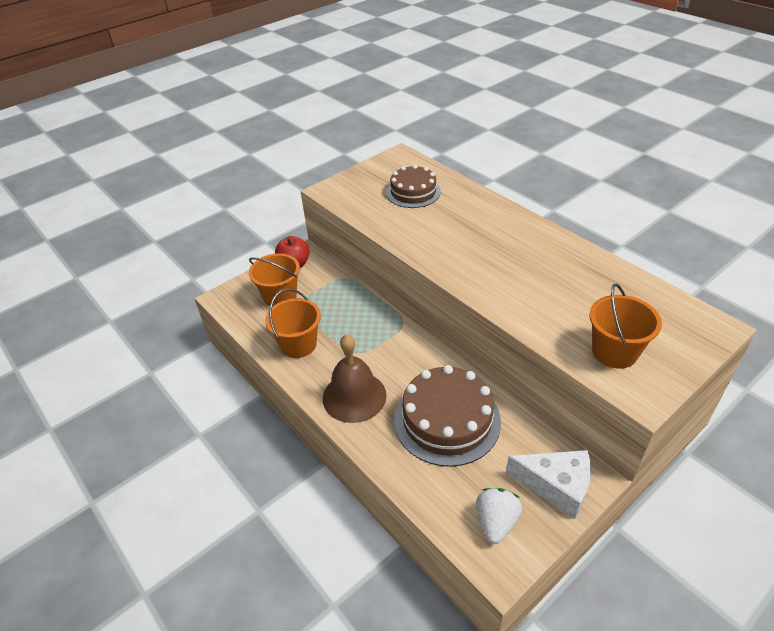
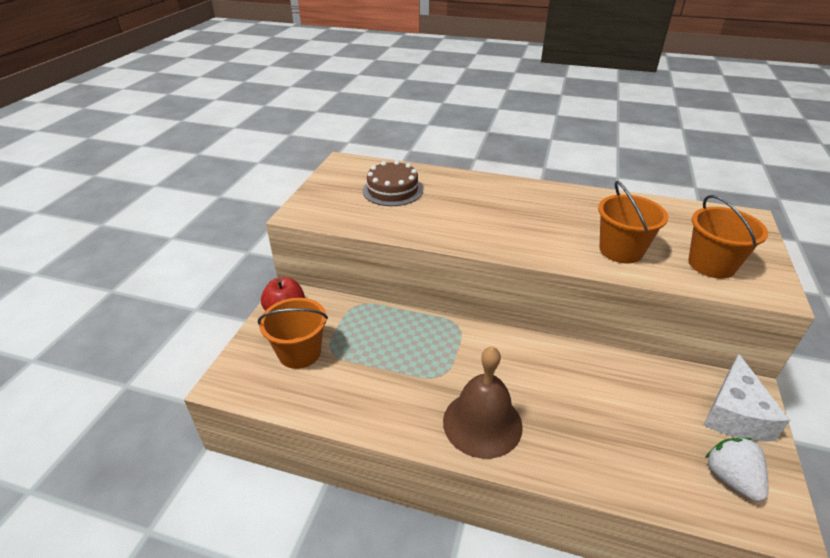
camera: 35 degrees left, 5 degrees down
orange bucket [265,289,321,358] -> orange bucket moved to [598,180,668,263]
brown cake [394,365,501,467] -> none
white cheese [506,450,591,519] -> white cheese turned 120 degrees clockwise [704,354,790,442]

